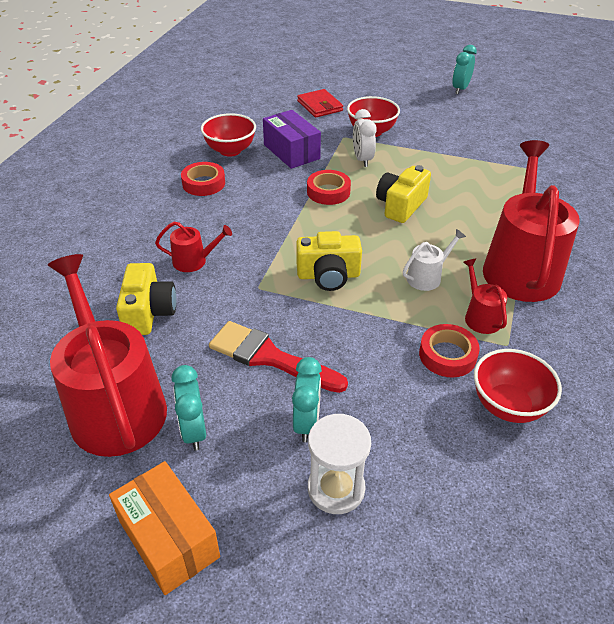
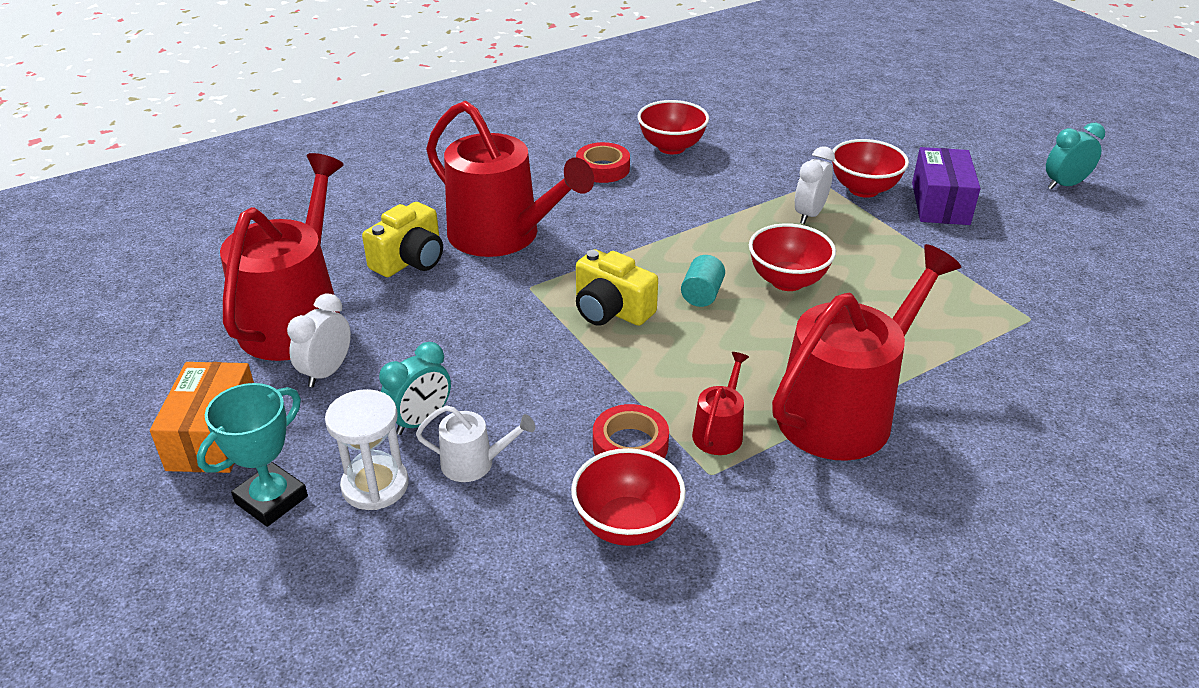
camera: 40 degrees right, 5 degrees down
red watering can [155,222,232,272] -> red watering can [426,101,594,257], size x2.29
turquoise clock [171,365,206,451] -> white clock [287,293,351,387]
red brush [209,321,348,393] -> none
purple box [263,110,321,169] -> purple box moved to [912,147,981,225]
red wallet [297,89,343,118] -> none
red tape [307,170,351,205] -> none
yellow camera [376,165,431,223] -> red bowl [749,223,836,291]
white watering can [403,229,466,291] -> white watering can moved to [416,405,535,482]
none -> turquoise trophy [197,383,308,527]
none -> turquoise cylinder [681,255,725,307]

